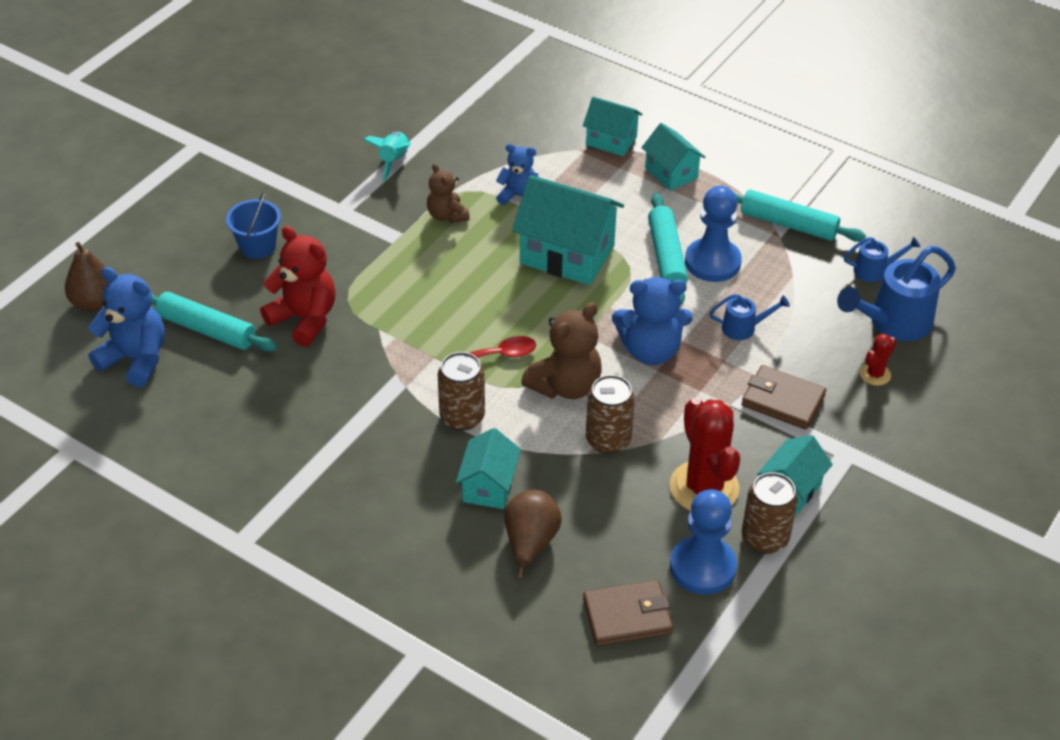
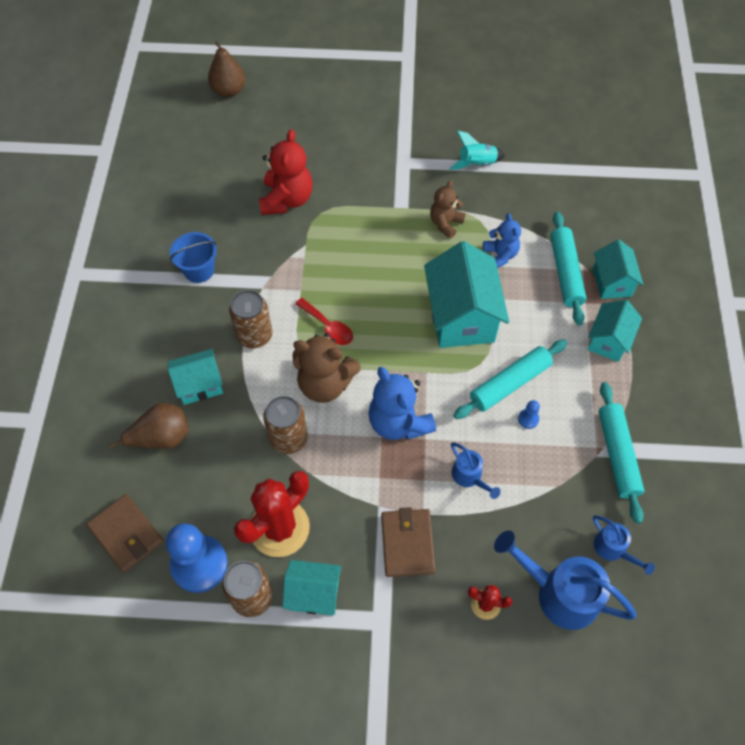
camera: 60 degrees right, 15 degrees up
blue teddy bear [88,267,165,387] -> none
turquoise rolling pin [151,292,277,352] -> turquoise rolling pin moved to [551,212,587,325]
blue bucket [226,191,281,259] -> blue bucket moved to [170,232,217,283]
blue pawn [685,186,742,282] -> blue pawn [518,400,540,429], size x0.40

